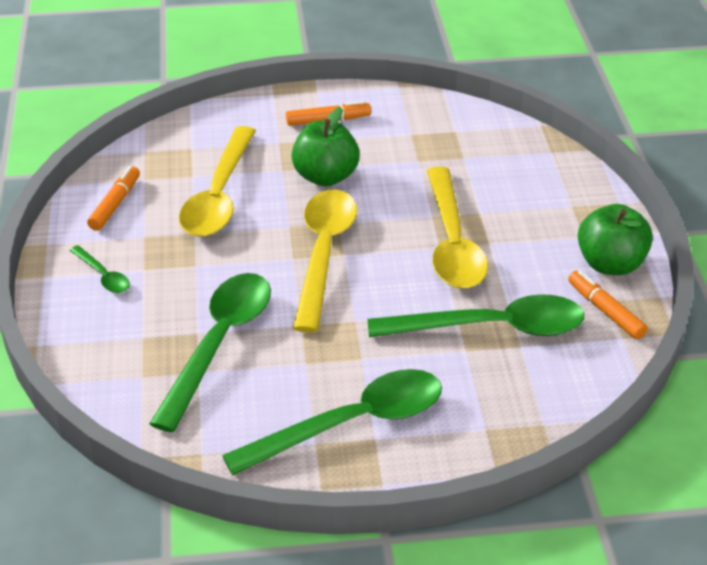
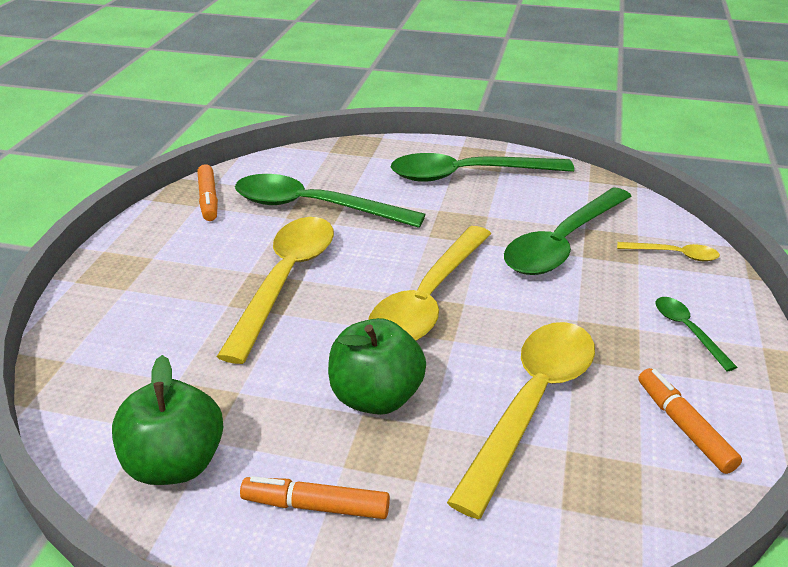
camera: 160 degrees left, 5 degrees down
orange marker [87,166,140,231] -> orange marker turned 120 degrees clockwise [638,368,742,474]
green apple [578,204,653,275] -> green apple moved to [112,355,224,485]
none -> yellow spoon [617,242,720,261]

